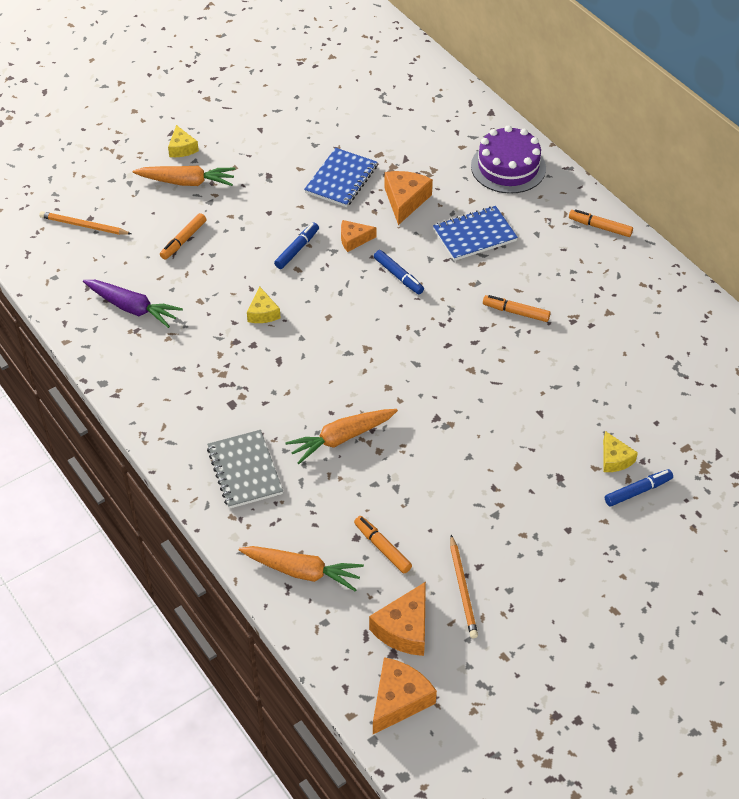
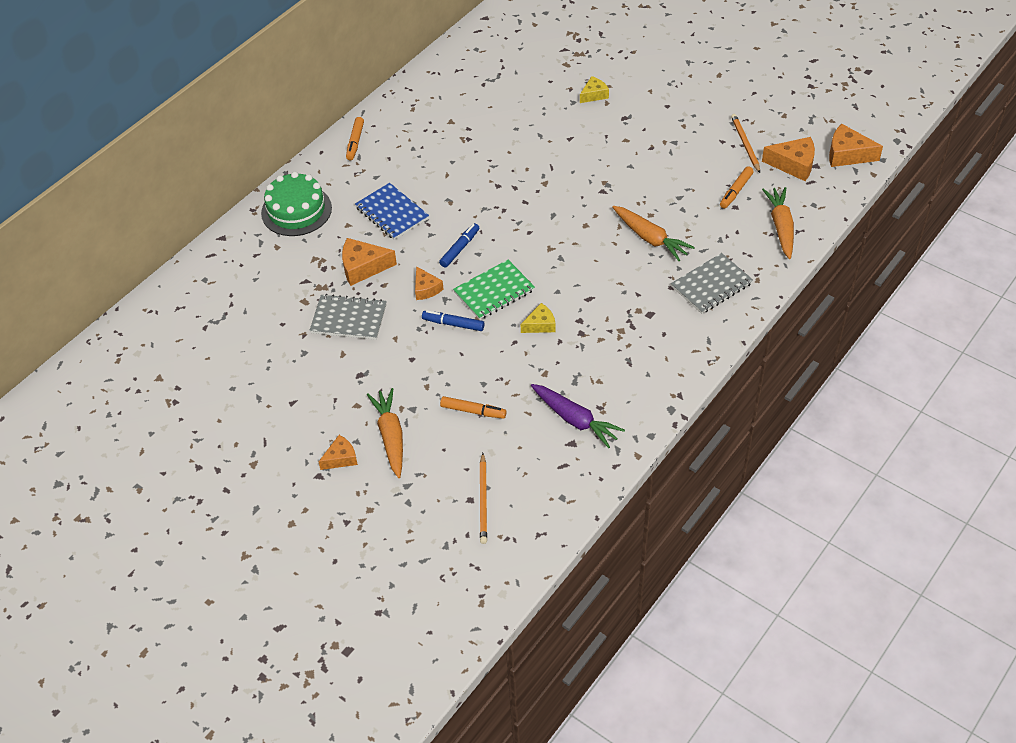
camera: 105 degrees left, 0 degrees up
purple carrot [83,280,183,328] -> purple carrot turned 120 degrees clockwise [531,384,625,448]
yellow cheese [168,125,199,157] -> orange cheese [319,435,358,470]
blue notebook [304,148,377,207] -> grey notebook [310,294,387,340]
orange pencil [450,535,478,638] -> orange pencil turned 75 degrees counterclockwise [731,114,760,173]
purple cake [471,125,546,194] -> green cake [261,172,332,236]
orange marker [483,295,550,322] -> none
blue marker [605,469,673,507] -> none
none -> green notebook [453,260,535,320]

